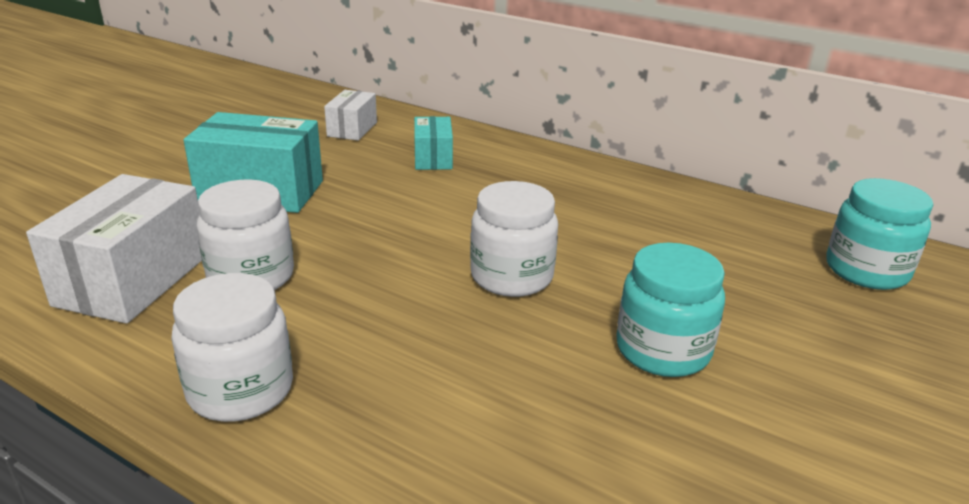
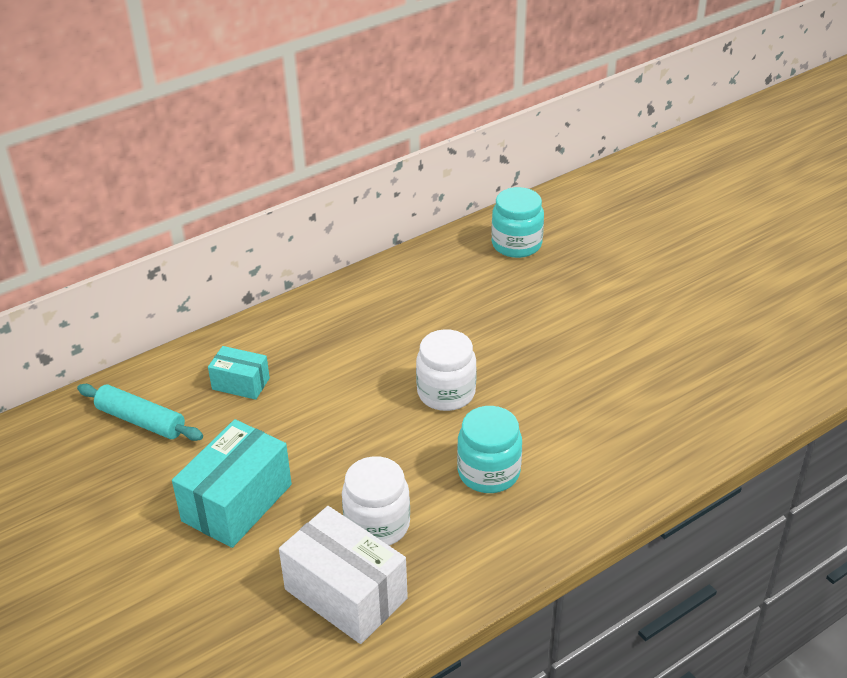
camera: 65 degrees left, 10 degrees up
white jar [171,273,293,422] -> none
white box [324,90,377,141] -> turquoise rolling pin [77,384,203,441]
turquoise jar [616,243,725,377] -> turquoise jar moved to [457,406,522,493]

